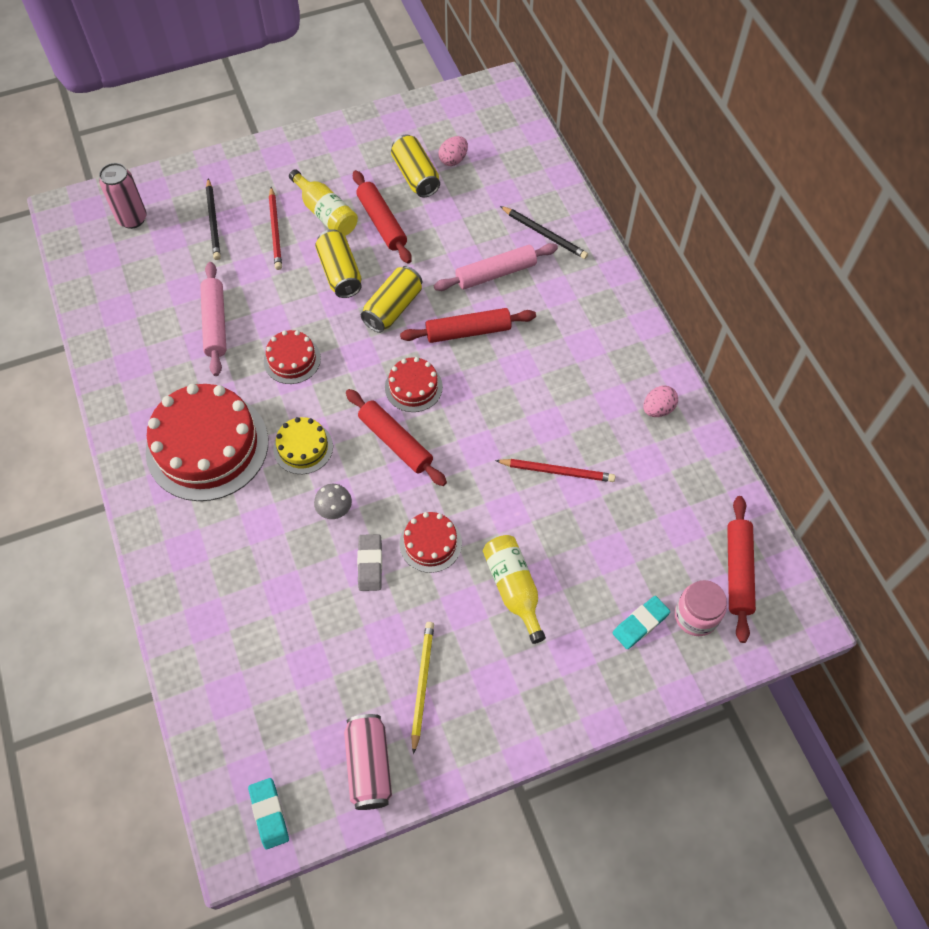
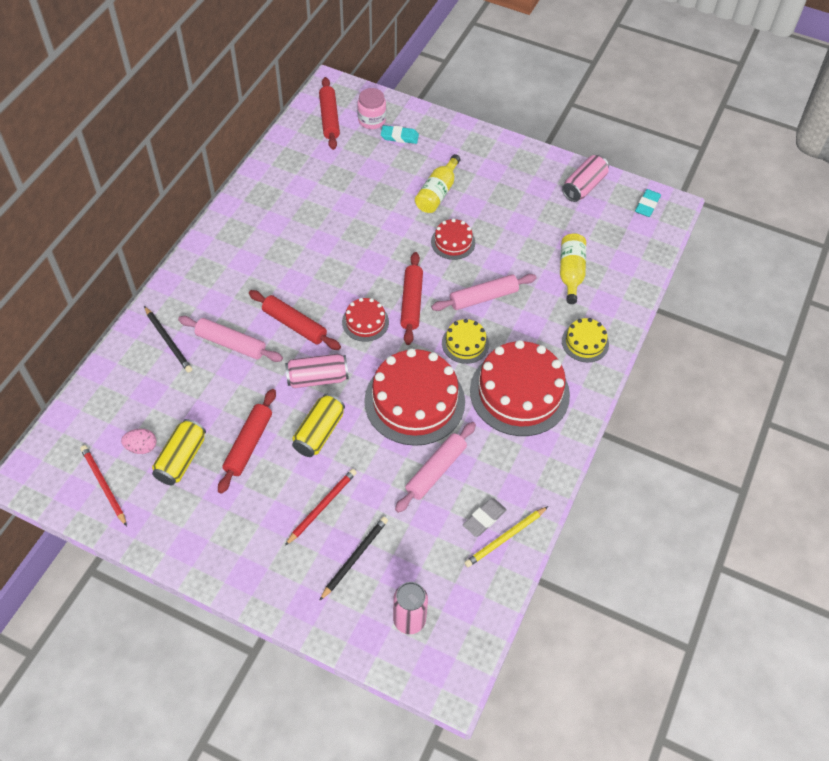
camera: 135 degrees left, 5 degrees down
red cake [264,330,321,384] -> red cake [364,348,465,446], size x2.04
yellow bottle [289,169,358,236] -> yellow bottle moved to [560,233,586,304]
grey mushroom [314,484,352,519] -> pink rolling pin [431,274,536,311]
grey eraser [357,534,382,591] -> grey eraser moved to [463,498,507,537]
yellow can [361,266,422,333] -> pink can [285,354,349,388]
yellow pencil [411,622,434,755] -> yellow pencil moved to [464,506,548,567]
red pencil [495,459,615,482] -> red pencil moved to [80,445,127,526]
black pencil [500,206,588,259] -> black pencil turned 150 degrees clockwise [144,306,192,373]
pink egg [643,386,678,417] -> none
red rolling pin [727,496,756,643] -> red rolling pin turned 60 degrees counterclockwise [319,77,340,150]
none -> yellow cake [562,318,609,362]

